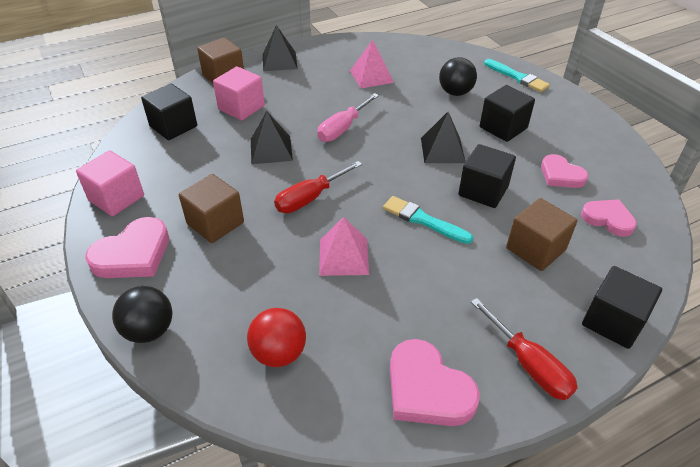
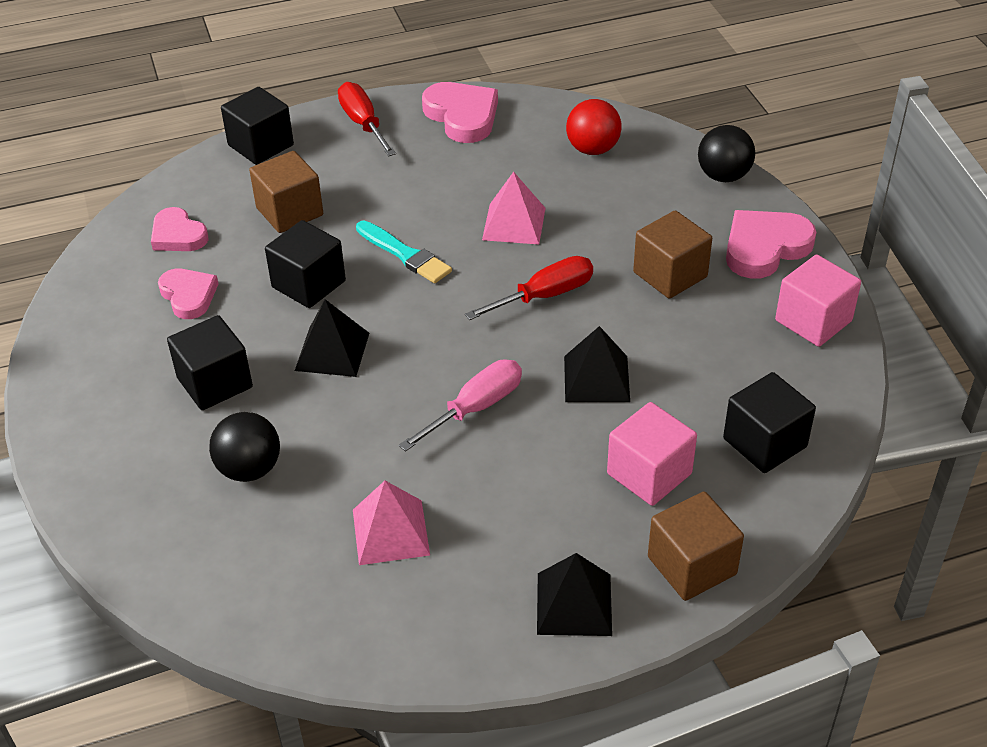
camera: 170 degrees left, 0 degrees up
turquoise brush [484,59,550,92] -> none

